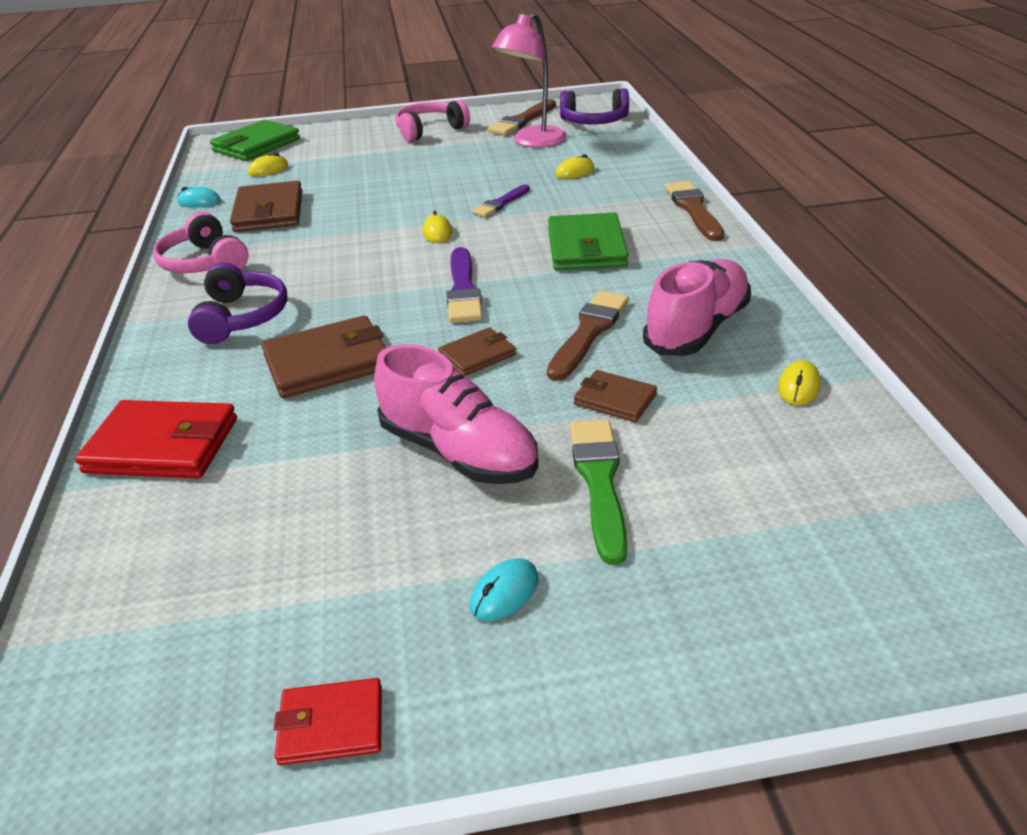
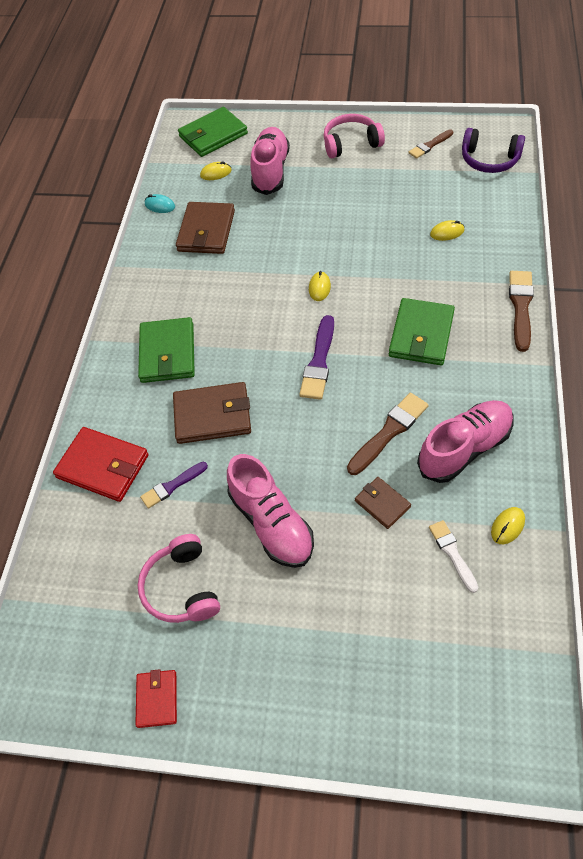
camera: 20 degrees right, 20 degrees up
pink headphones [153,212,248,273] -> pink headphones moved to [138,534,220,623]
purple headphones [188,263,287,344] -> green wallet [138,317,195,383]
red wallet [274,678,382,765] -> red wallet turned 75 degrees clockwise [135,669,177,728]
brown wallet [438,327,516,376] -> none
turquoise mouse [470,558,538,621] -> none
purple brush [472,185,530,217] -> purple brush moved to [140,462,208,509]
brown brush [488,99,556,135] -> brown brush [409,129,453,159], size x0.65
pink lamp [492,12,567,148] -> none
green brush [570,420,627,565] -> none
none -> pink shoe [250,127,290,195]
none -> white brush [429,520,478,593]

